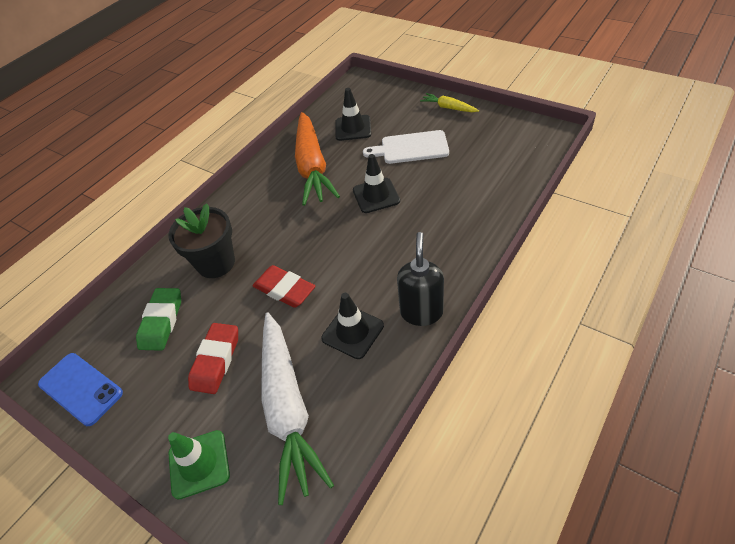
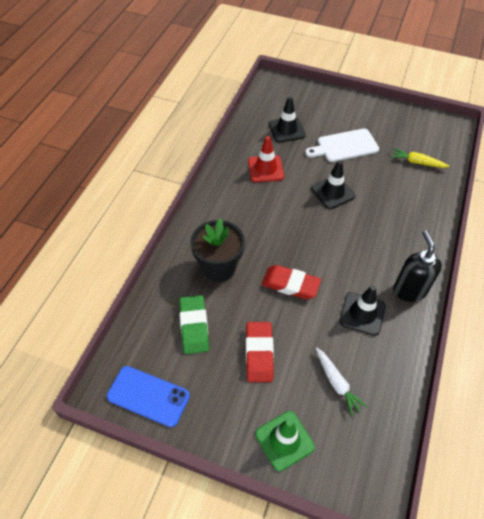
camera: 20 degrees left, 5 degrees up
white carrot [262,313,334,505] -> white carrot [316,348,367,416], size x0.46
orange carrot [295,112,340,206] -> red traffic cone [248,136,284,182]
yellow carrot [420,93,479,112] -> yellow carrot moved to [391,148,450,168]

